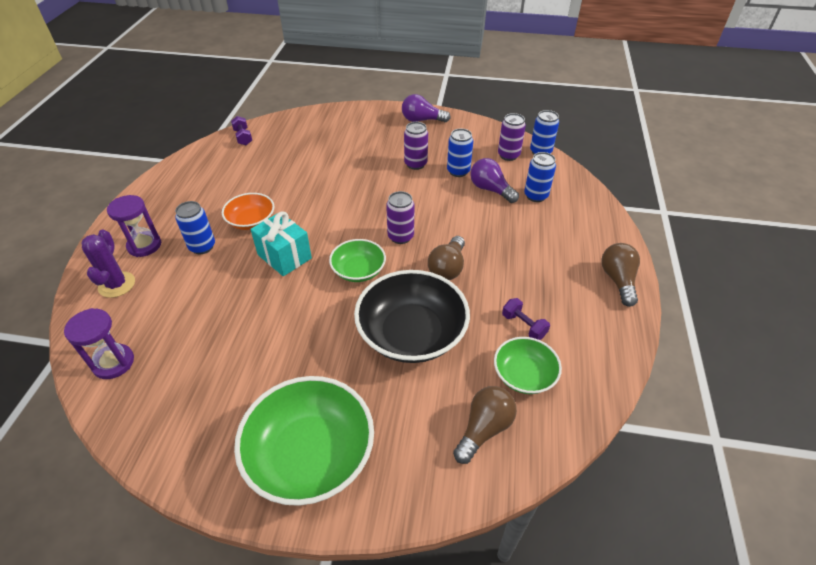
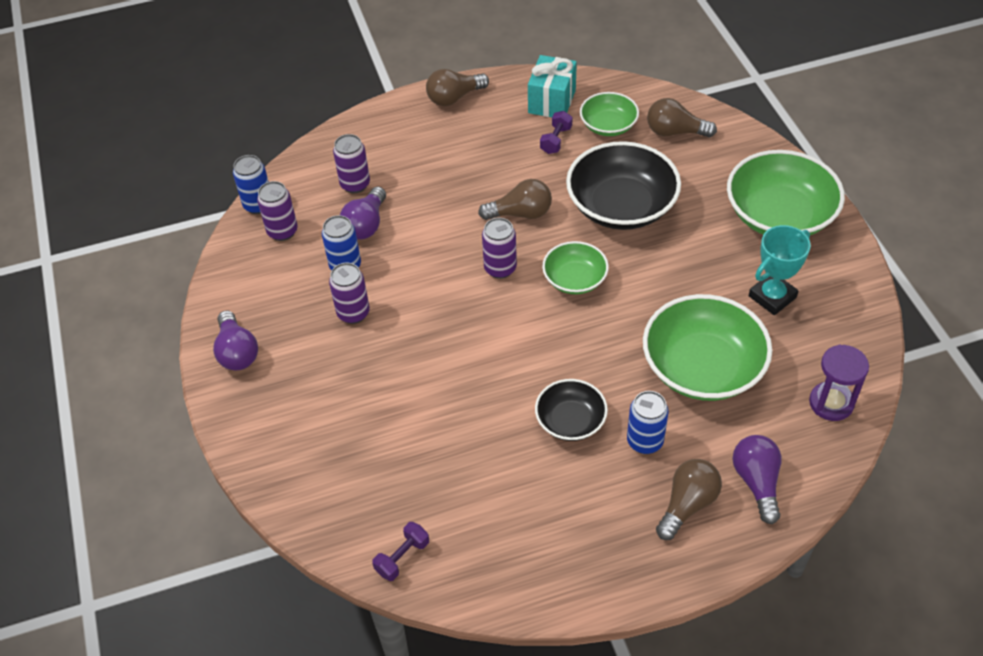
camera: 115 degrees left, 5 degrees up
purple cactus [82,229,135,298] -> purple light bulb [733,435,782,524]
purple hourglass [107,195,161,257] -> brown light bulb [656,459,722,540]
orange bowl [222,193,274,230] -> black bowl [535,379,608,441]
turquoise gift [250,212,312,276] -> turquoise gift moved to [528,55,577,117]
blue can [524,152,556,202] -> purple can [333,134,370,193]
none -> green bowl [643,294,772,401]
none -> turquoise trophy [749,225,811,315]

